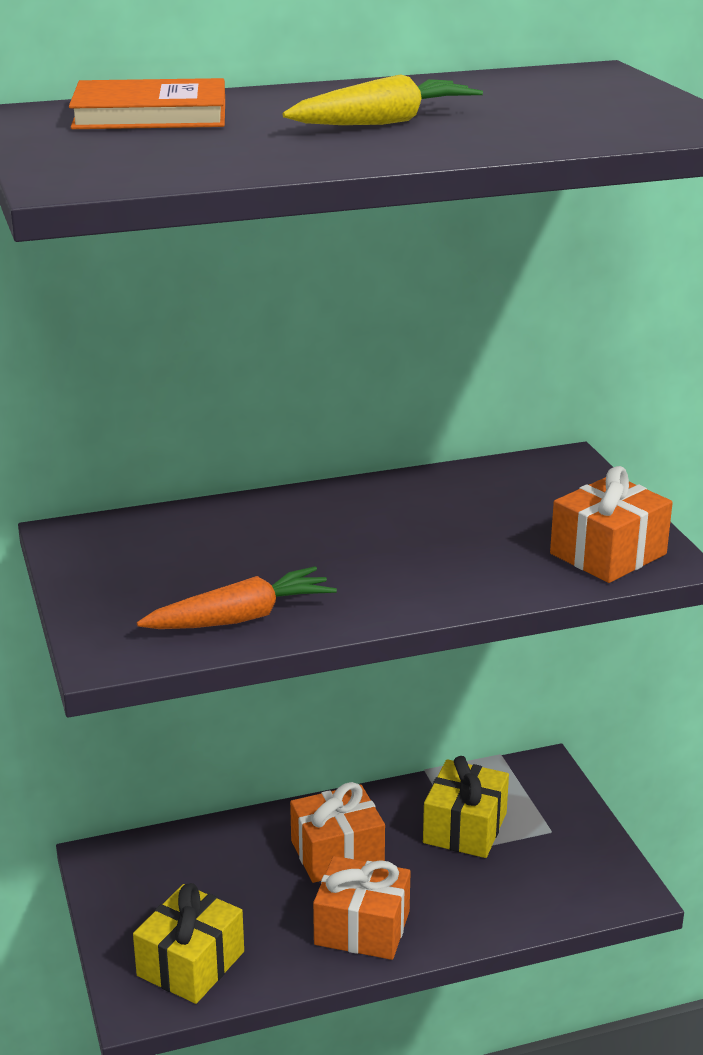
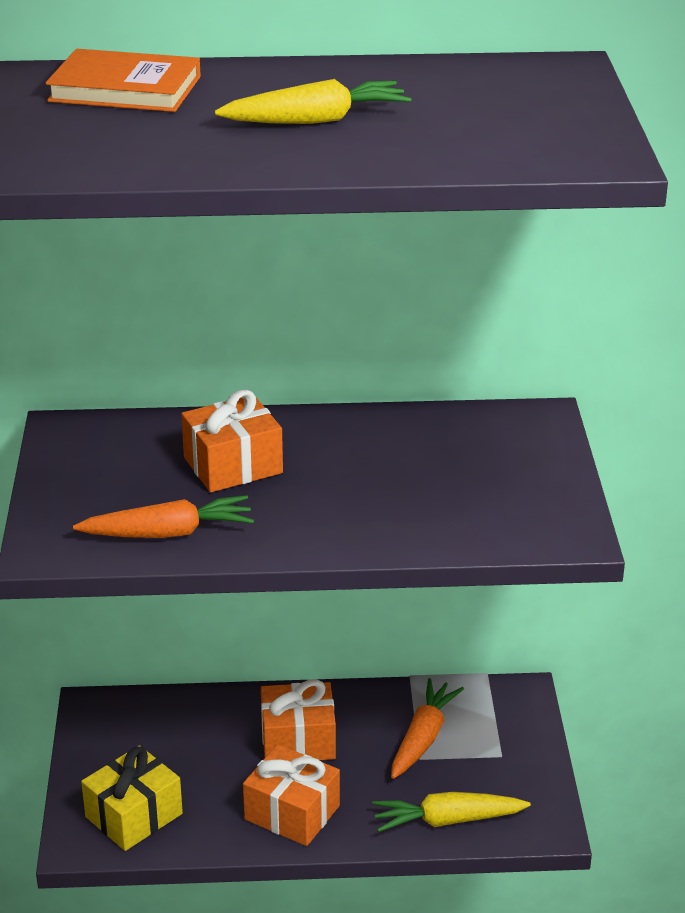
camera: 15 degrees right, 5 degrees up
yellow gift [423,756,509,858] -> orange carrot [391,678,464,779]
orange gift [550,466,673,583] -> orange gift moved to [181,389,283,492]
none -> yellow carrot [372,792,531,832]

